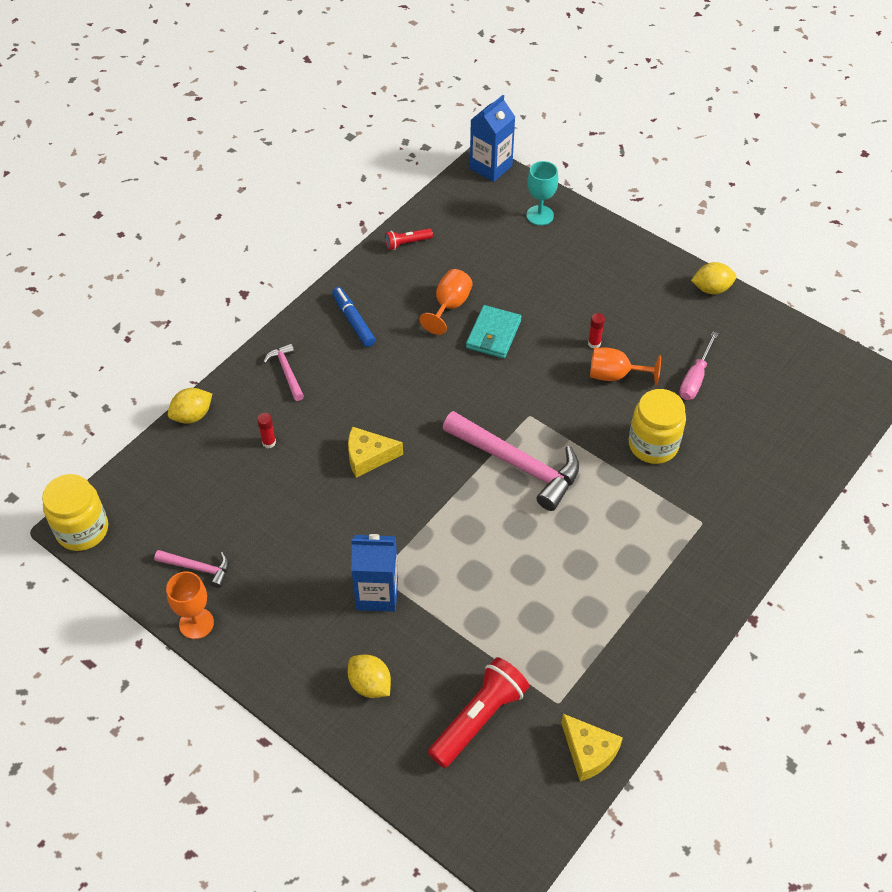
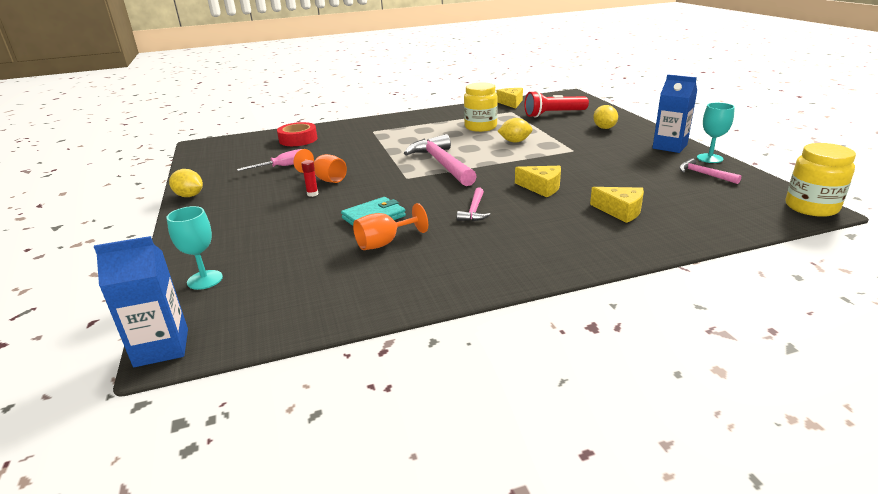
camera: 145 degrees left, 25 degrees down
orange goblet [166,571,214,639] -> turquoise goblet [697,103,735,163]
yellow lemon [168,388,212,424] -> yellow lemon moved to [498,118,533,143]
red glue stick [257,413,276,448] -> yellow cheese [590,187,644,223]
pink hammer [263,343,304,401] -> pink hammer moved to [457,188,490,221]
blue marker [332,287,375,347] -> none
blue carton [351,534,398,612] -> blue carton moved to [652,74,697,153]
red flashlight [385,228,433,250] -> none
yellow jar [629,389,686,464] -> yellow jar moved to [464,83,498,132]
none -> red tape [277,122,317,146]

